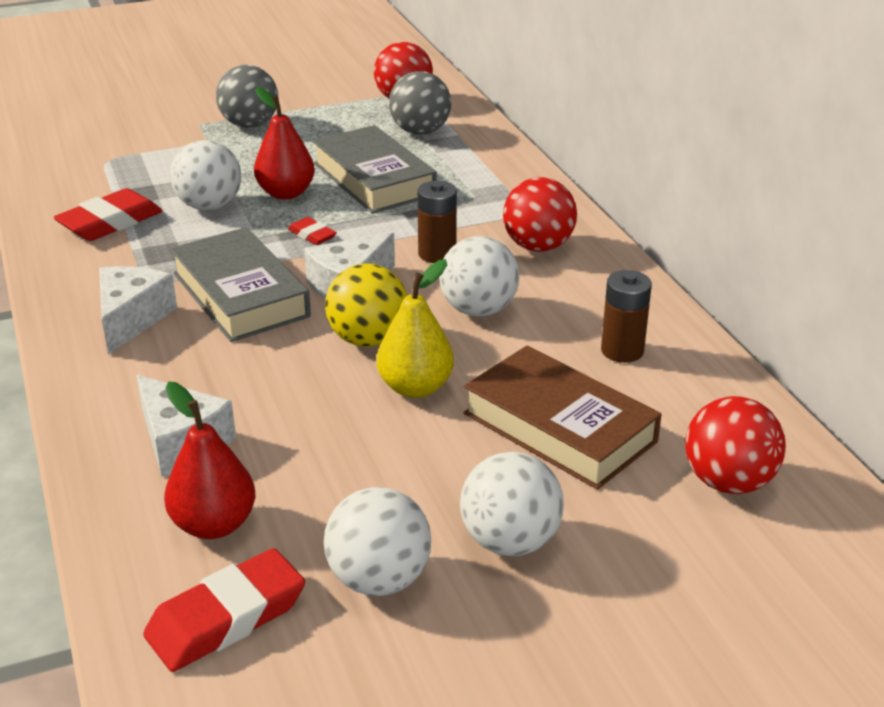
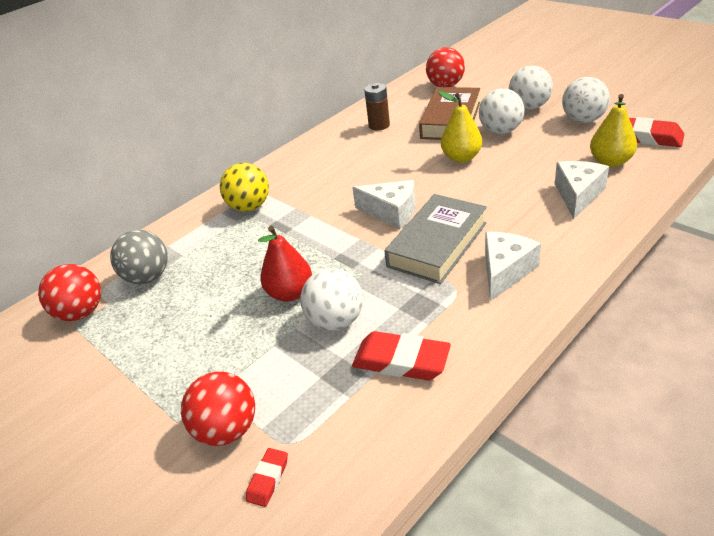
camera: 110 degrees left, 5 degrees up
white cheese [99,266,177,355] -> white cheese turned 135 degrees clockwise [485,232,541,302]
red pear [164,381,255,539] -> yellow pear [590,94,637,167]
grey ball [216,65,278,128] -> none
red eraser [288,217,337,245] -> red eraser moved to [246,448,288,507]
grey book [312,125,437,214] -> none
yellow ball [325,263,407,347] -> yellow ball moved to [220,163,269,212]
brown battery [417,181,457,263] -> none
white ball [439,236,519,316] -> white ball moved to [479,88,525,134]
red ball [503,177,577,252] -> red ball moved to [181,372,255,446]

